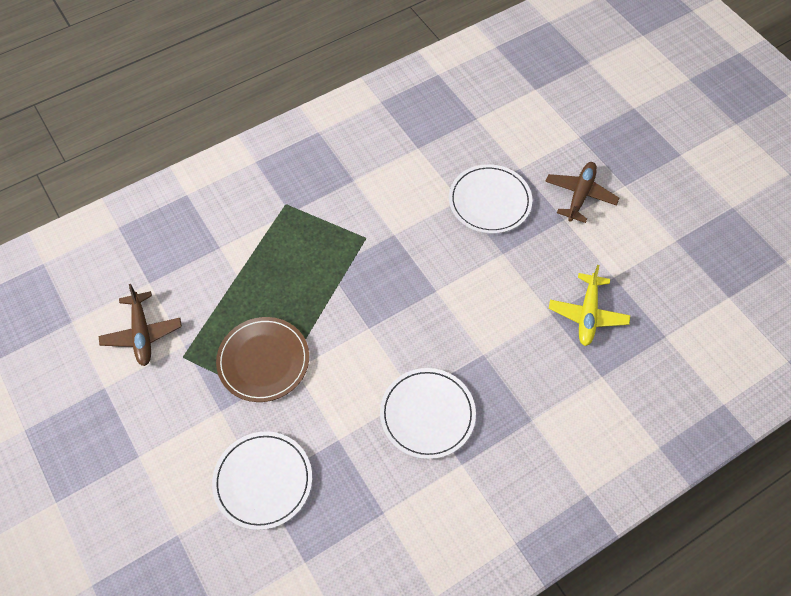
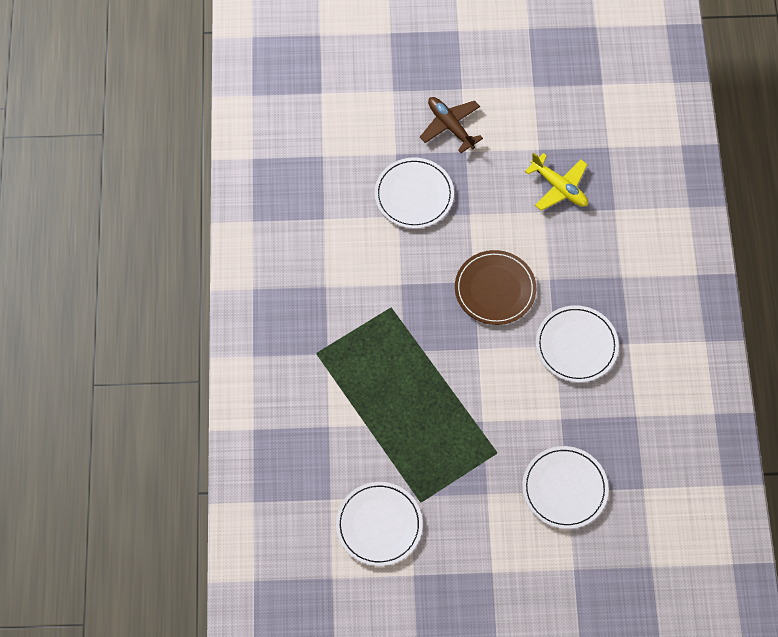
camera: 60 degrees left, 5 degrees up
brown plane [98,284,182,366] -> white plate [336,482,423,566]
brown plate [216,317,309,402] -> brown plate moved to [455,250,536,325]

